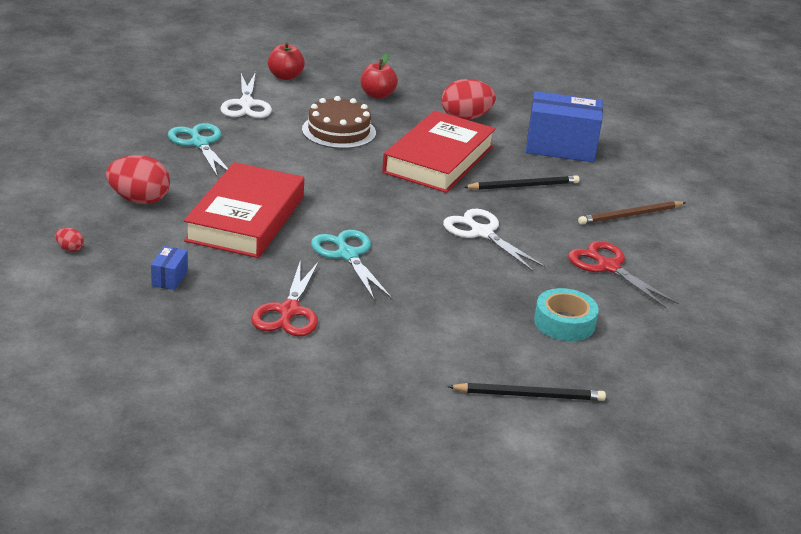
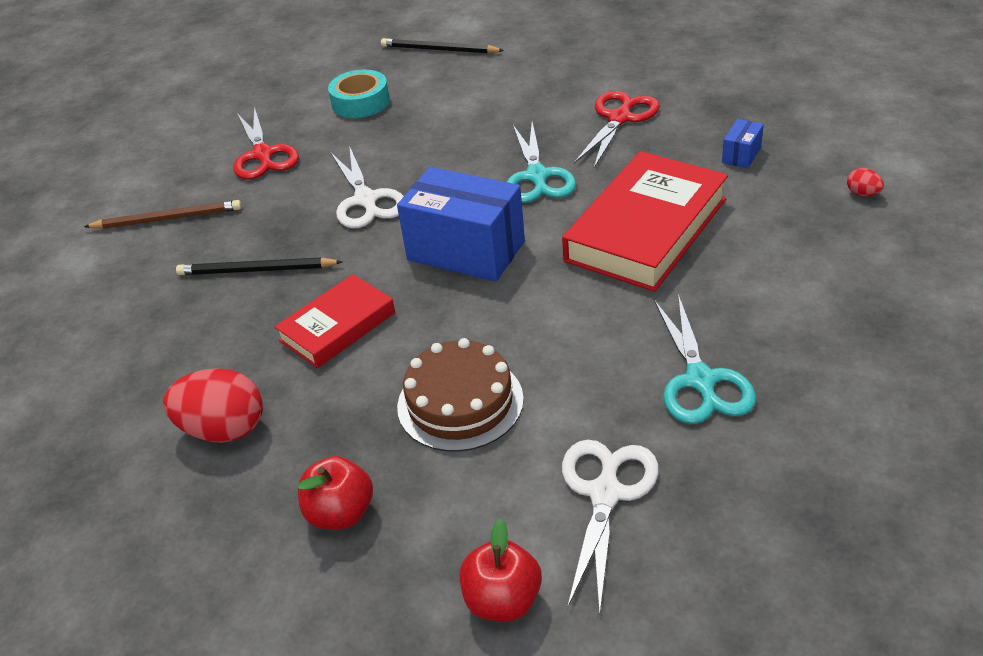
camera: 155 degrees left, 10 degrees up
red egg [106,155,170,204] -> none
red book [382,111,496,193] -> red book [275,274,395,368], size x0.59
blue box [526,91,603,162] -> blue box moved to [397,167,525,282]

